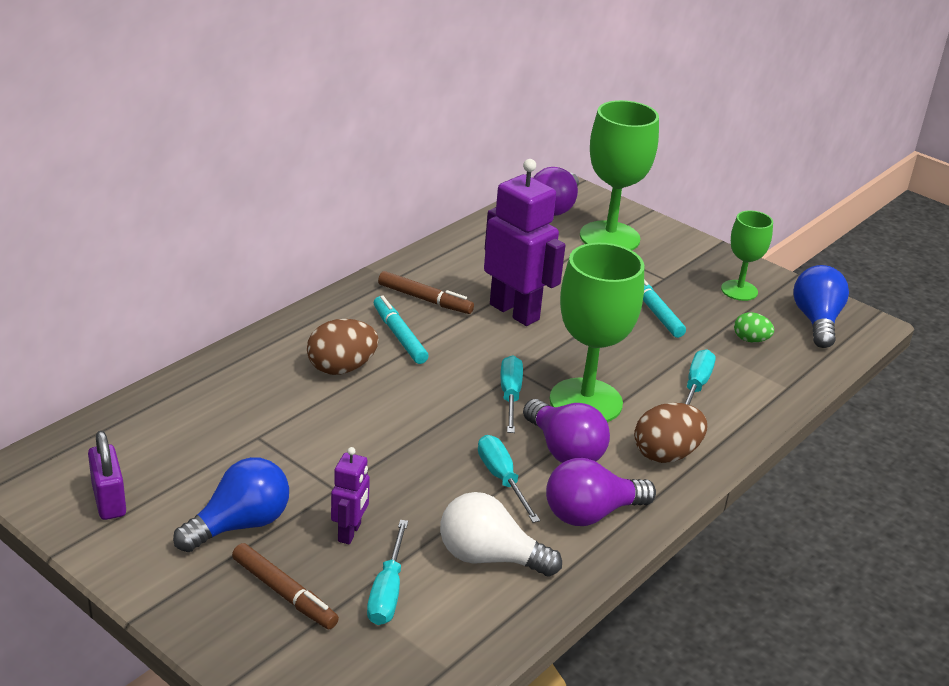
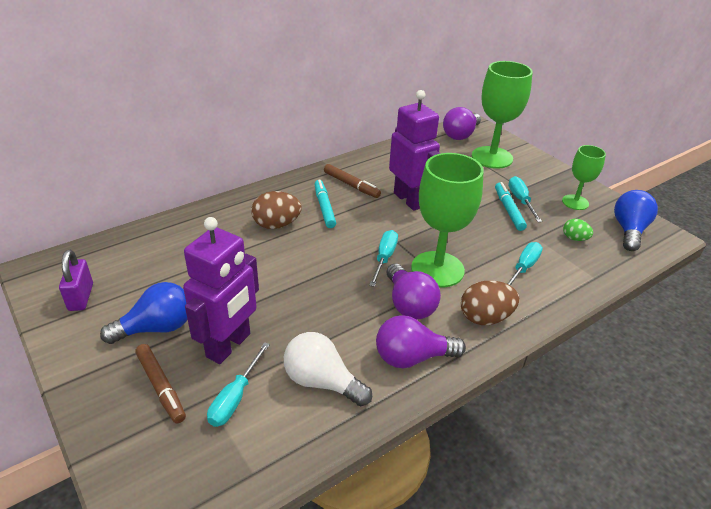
camera: 15 degrees right, 5 degrees up
purple robot [331,447,370,544] -> purple robot [183,217,259,364], size x1.97
turquoise screwdriver [478,435,540,523] -> turquoise screwdriver moved to [508,176,542,222]

